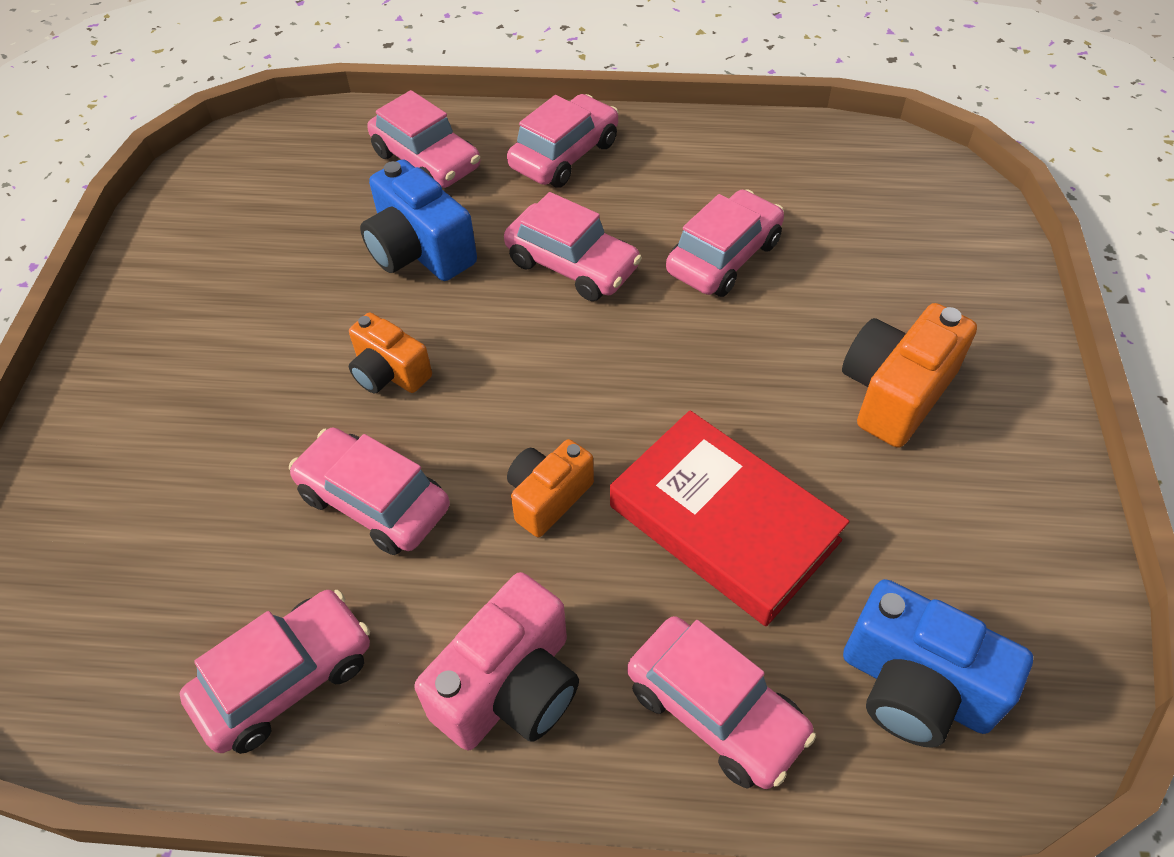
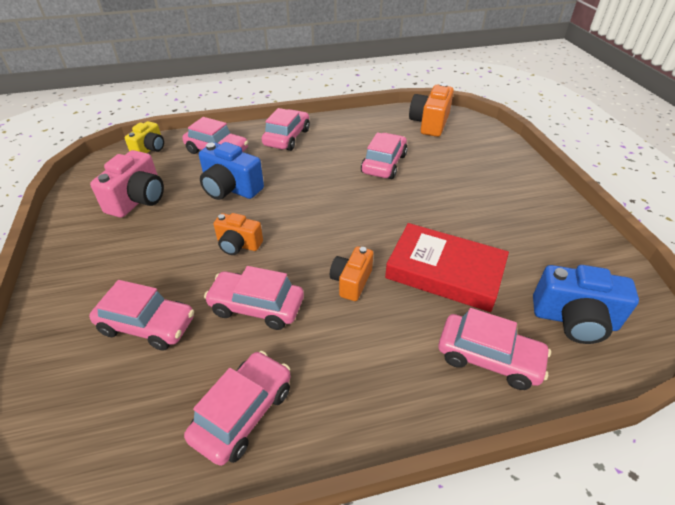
camera: 20 degrees left, 10 degrees down
pink camera [414,572,579,750] -> pink camera moved to [90,150,164,218]
pink car [504,192,642,301] -> pink car moved to [89,280,194,351]
orange camera [842,303,977,448] -> orange camera moved to [409,83,454,137]
none -> yellow camera [125,121,164,153]

